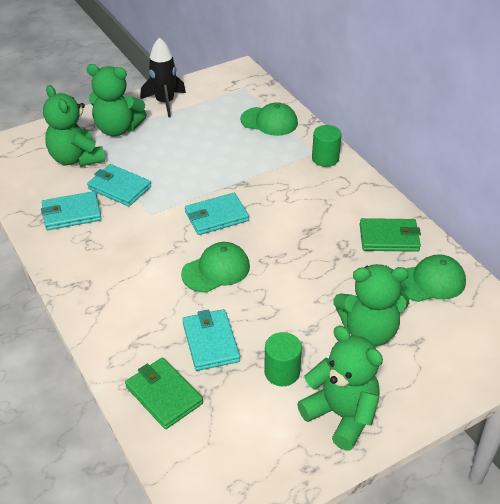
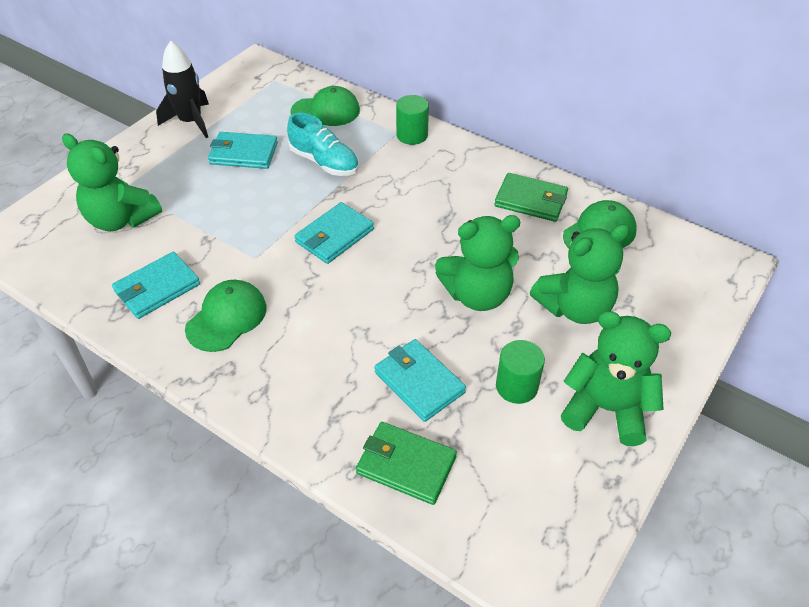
camera: 25 degrees left, 5 degrees up
green teddy bear [86,64,147,136] -> green teddy bear moved to [435,215,520,311]
turquoise wallet [87,164,151,207] -> turquoise wallet moved to [208,132,278,169]
green cap [181,242,250,293] -> green cap moved to [185,280,266,352]
green wallet [360,218,421,252] -> green wallet turned 45 degrees clockwise [494,173,568,222]
none -> turquoise shoe [287,113,359,176]

